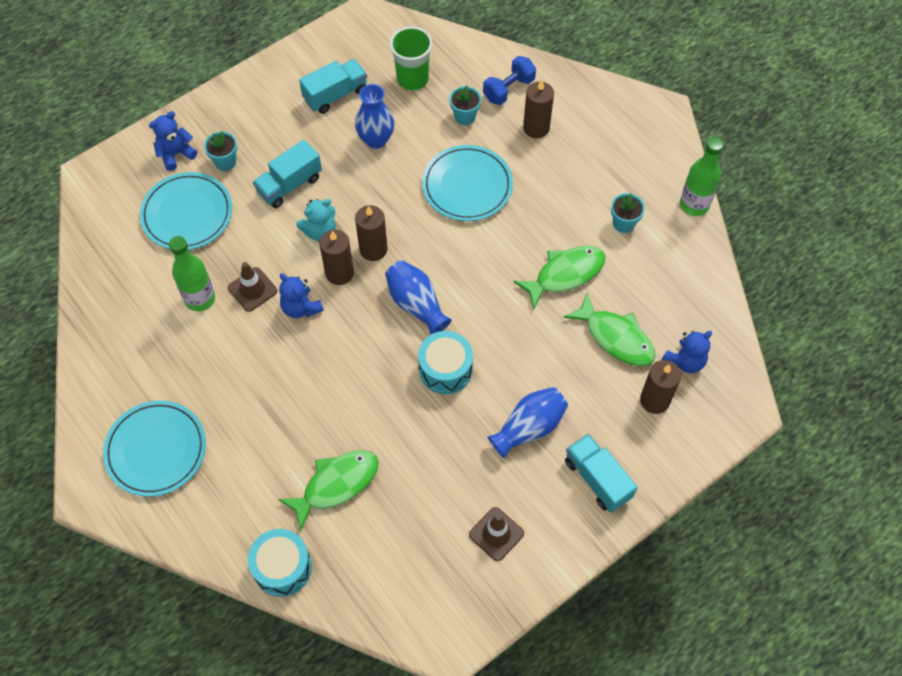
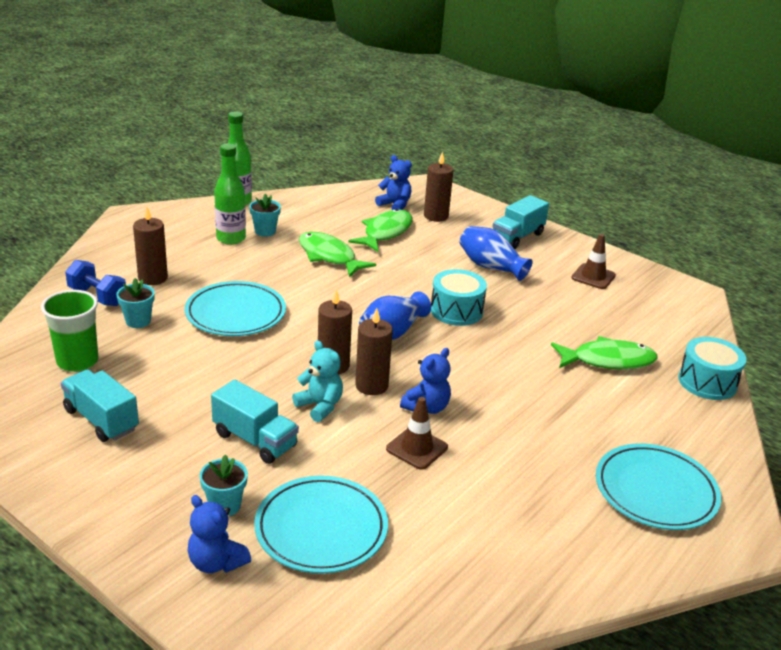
camera: 105 degrees left, 30 degrees down
green bottle [169,236,215,311] -> green bottle moved to [214,143,246,245]
green fish [278,450,379,532] -> green fish turned 135 degrees clockwise [551,336,657,369]
blue vase [355,84,394,149] -> none

